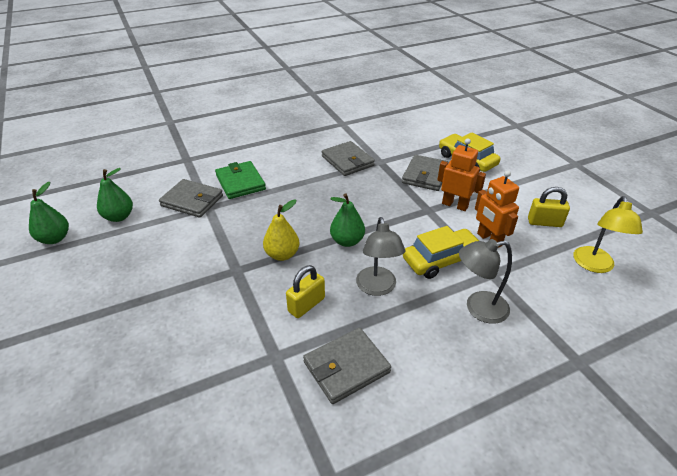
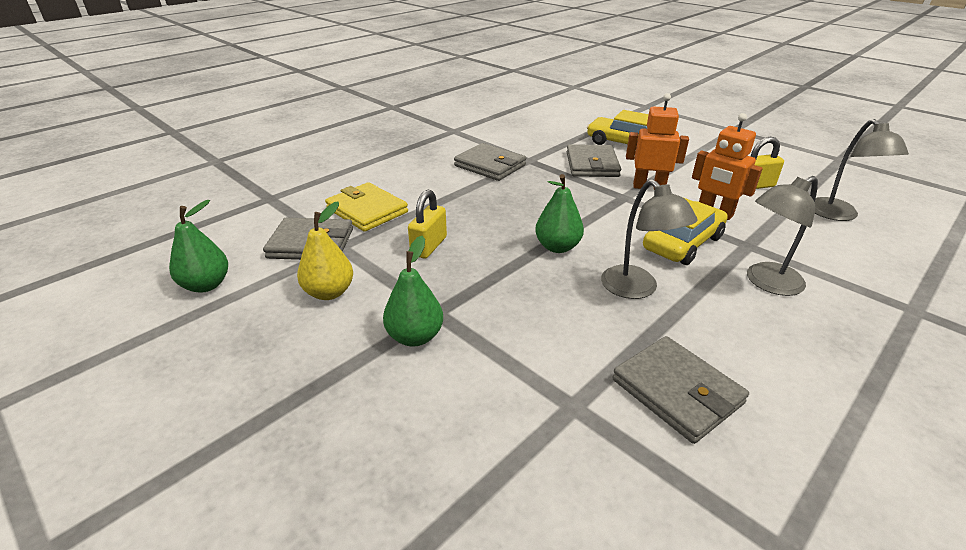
camera: 20 degrees left, 5 degrees down
green pear [29,182,69,244] -> green pear moved to [383,236,443,346]
green wallet [215,161,266,199] -> yellow wallet [325,182,408,232]
yellow pear [263,199,300,261] -> yellow pear moved to [297,202,353,300]
yellow padlock [286,265,325,318] -> yellow padlock moved to [408,189,447,259]
grey wallet [303,328,391,404] -> grey wallet turned 75 degrees counterclockwise [612,336,749,444]
yellow lamp [573,196,643,273] -> grey lamp [815,119,909,221]

